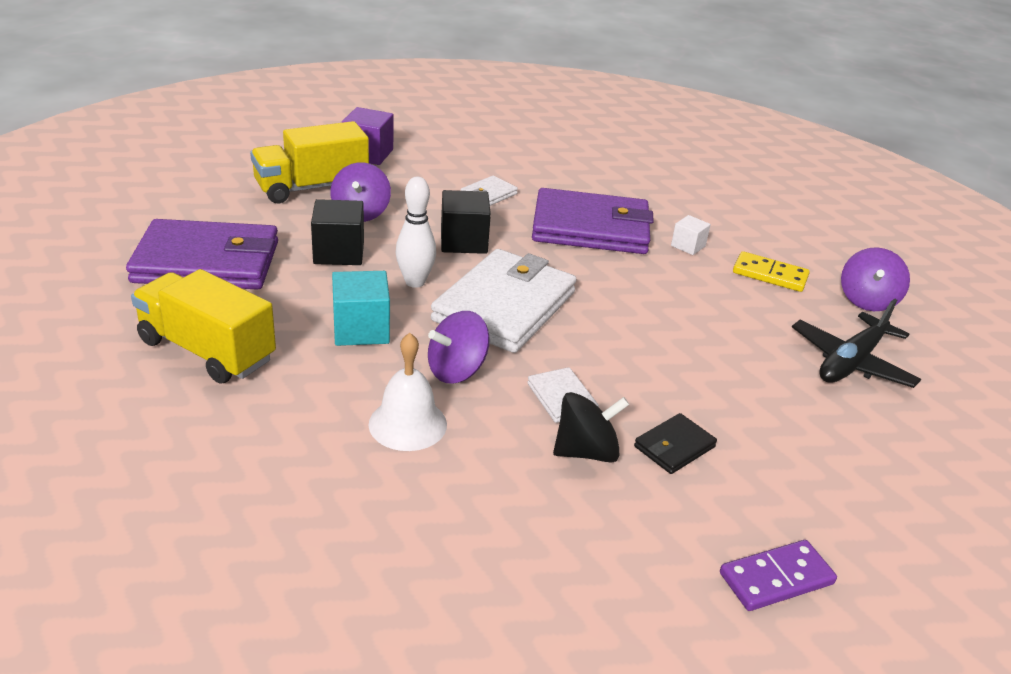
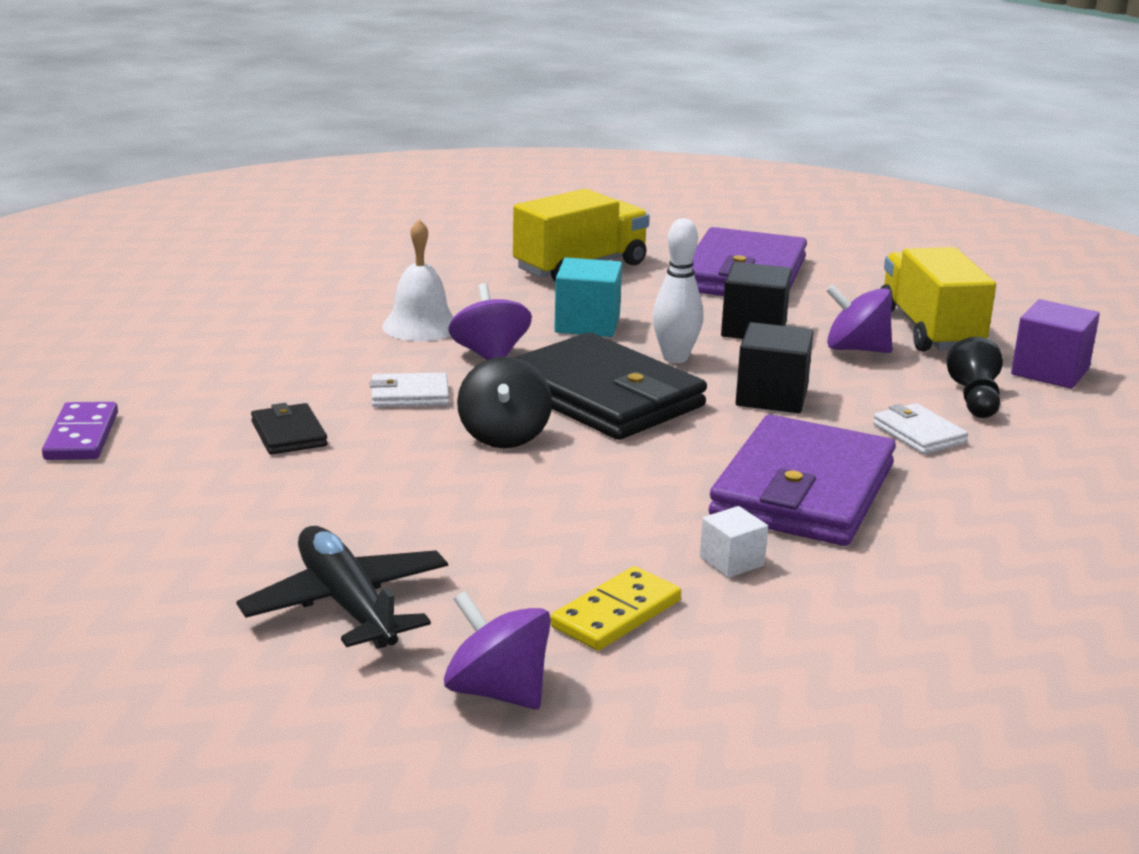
camera: 110 degrees right, 10 degrees down
white wallet [431,249,577,353] -> black wallet [514,332,707,440]
black spinning top [553,392,629,463] -> black spinning top moved to [457,357,552,448]
none -> black pawn [946,337,1003,418]

